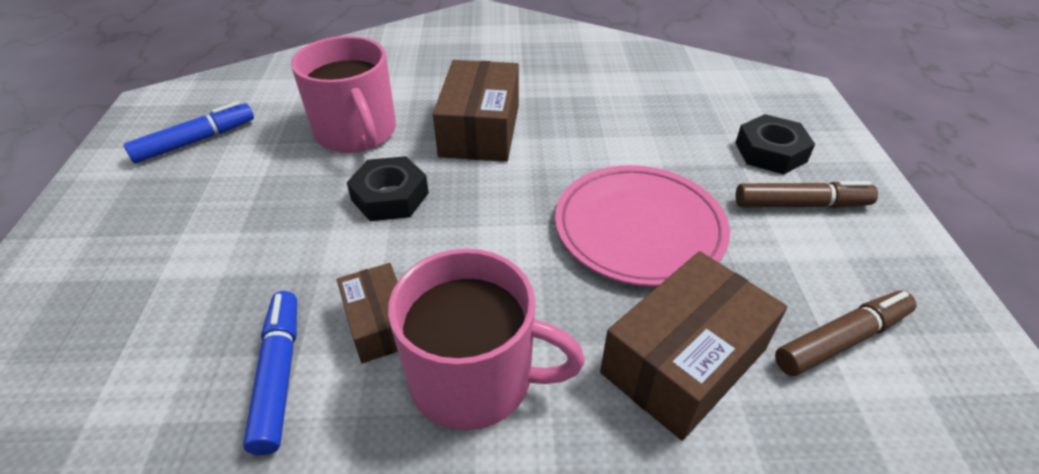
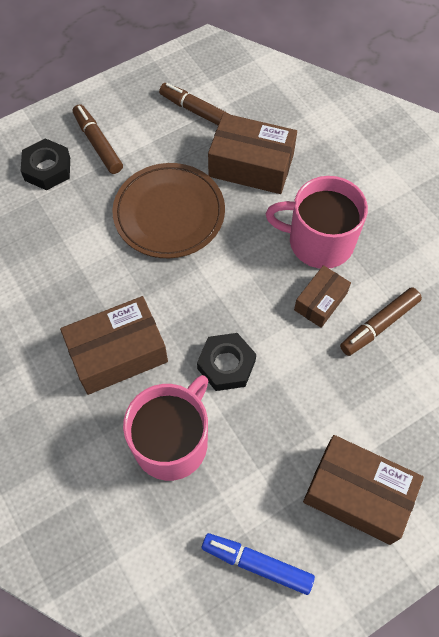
camera: 120 degrees left, 20 degrees up
blue marker [243,291,297,455] -> brown marker [340,287,422,356]
pink mug [388,249,585,430] -> pink mug turned 60 degrees counterclockwise [266,176,368,269]
pink plate [555,165,730,287] -> brown plate [112,163,225,258]
none -> brown box [303,435,424,545]

